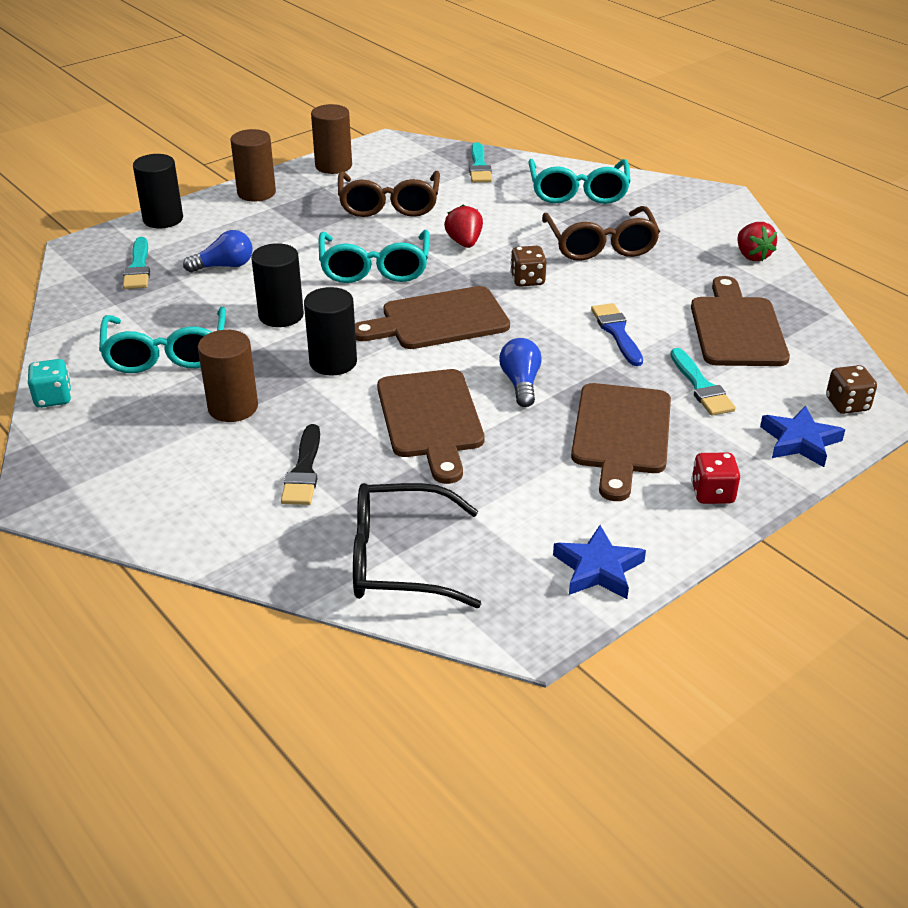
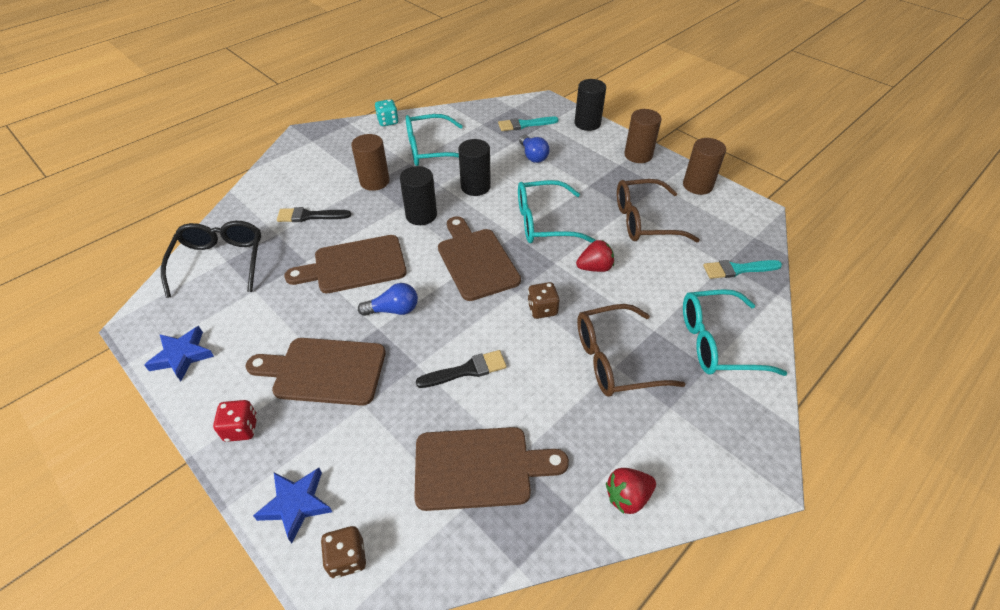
camera: 85 degrees right, 10 degrees up
blue brush [591,303,643,366] -> black brush [416,350,507,388]
turquoise brush [670,348,736,415] -> none

